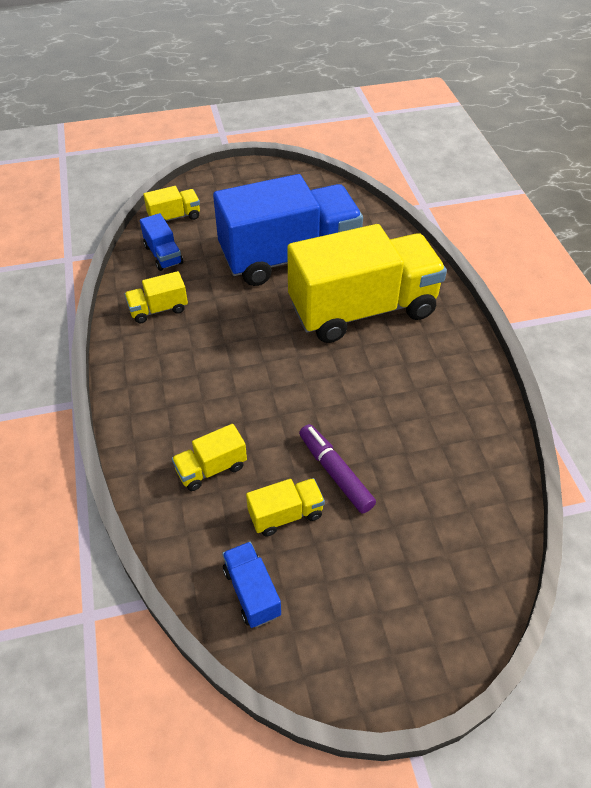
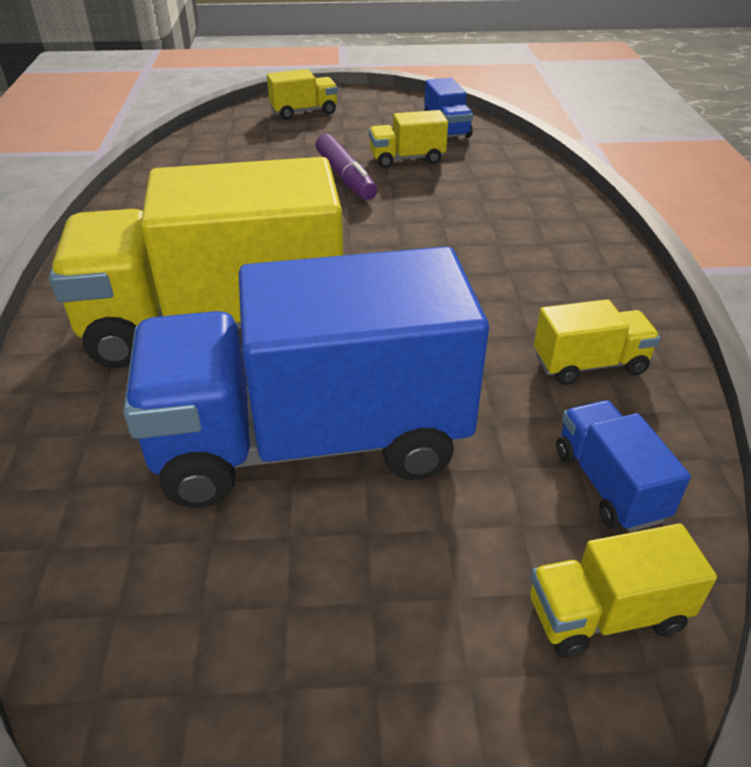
camera: 170 degrees left, 10 degrees down
yellow truck [172,424,247,491] -> yellow truck moved to [267,69,338,120]

